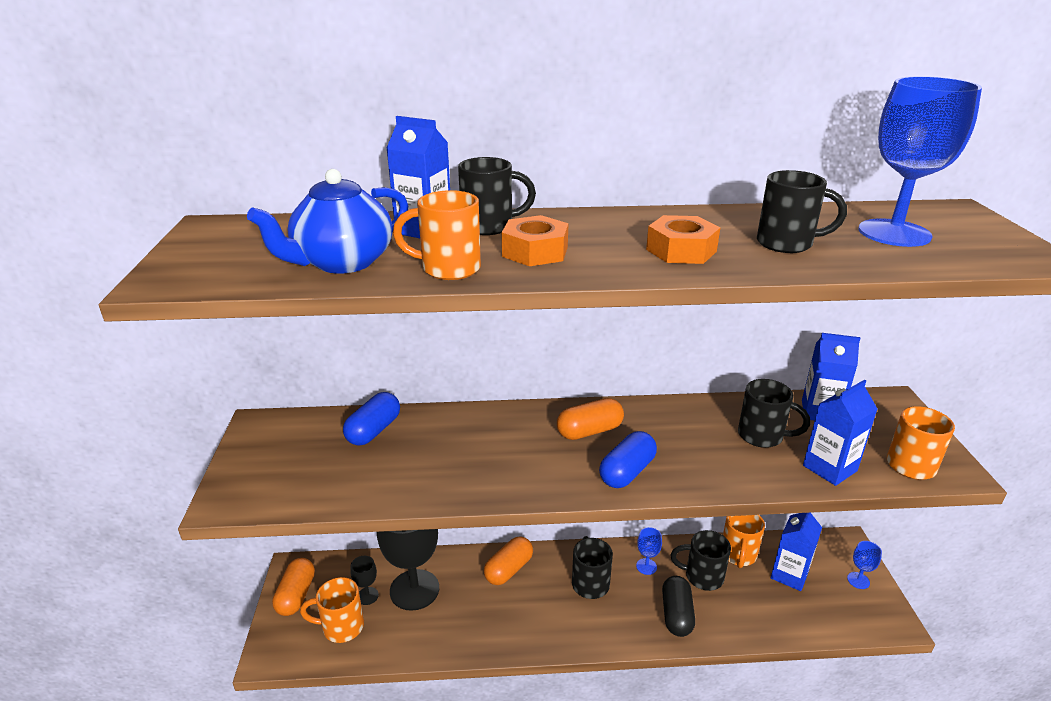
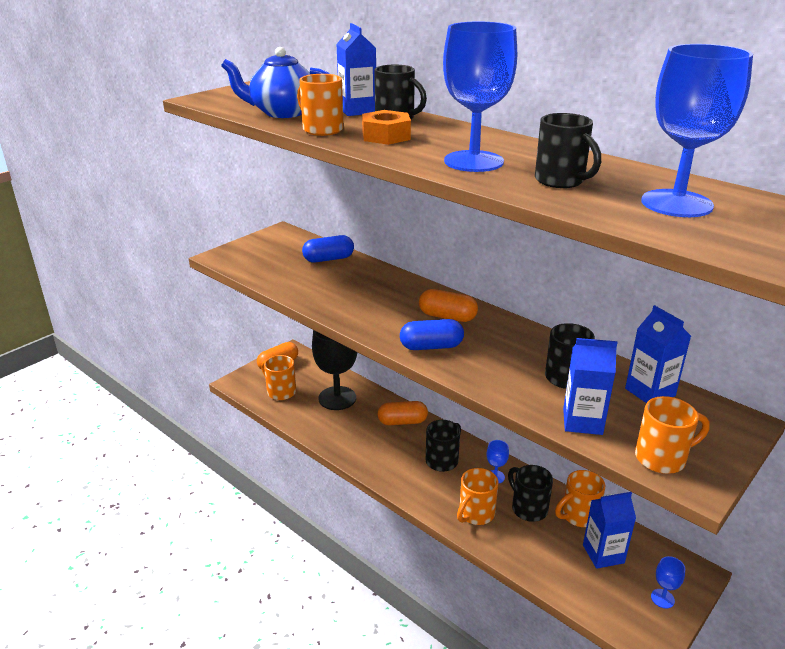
camera: 45 degrees right, 0 degrees up
black goblet [350,556,379,605] -> none
orange nut [646,215,720,264] -> blue goblet [443,22,517,172]
black capsule [662,576,695,637] -> orange mug [457,468,498,525]

